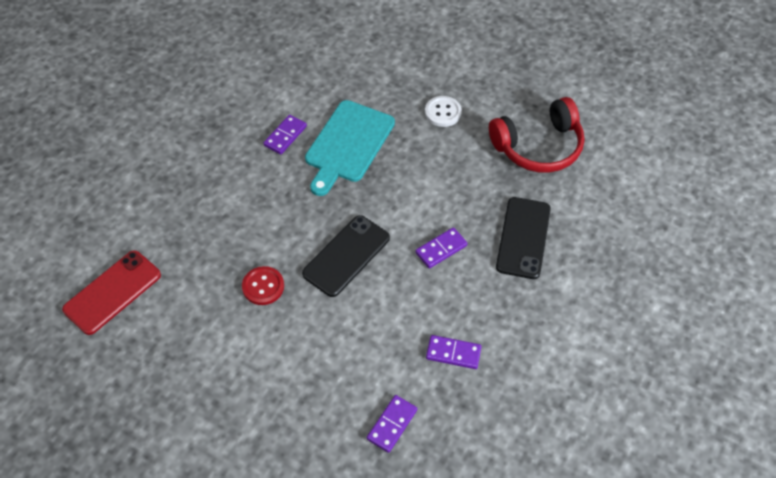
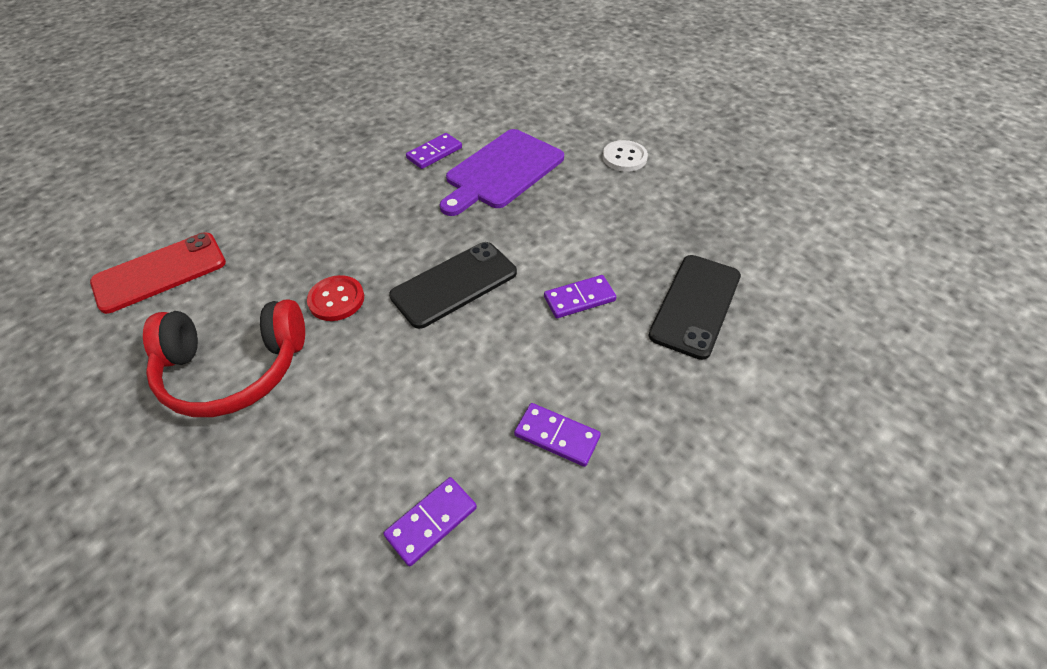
camera: 15 degrees right, 5 degrees down
turquoise cutting board [305,100,395,196] -> purple cutting board [440,129,564,216]
red headphones [489,97,585,173] -> red headphones moved to [143,299,305,417]

